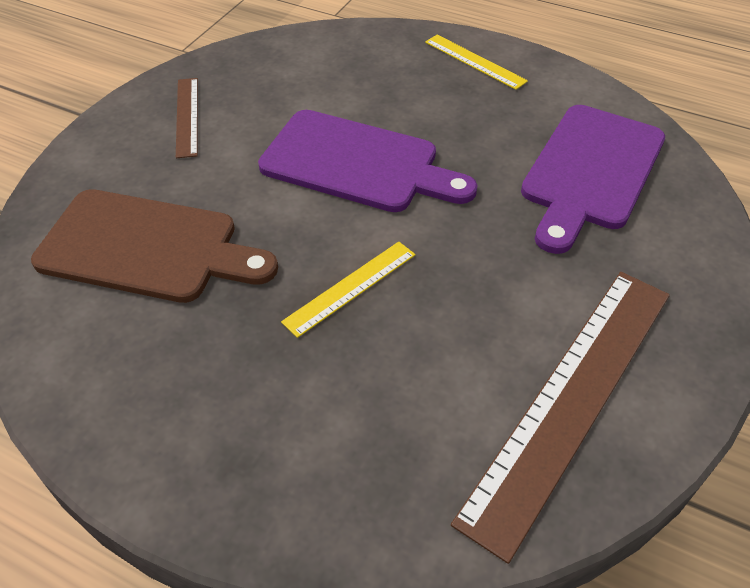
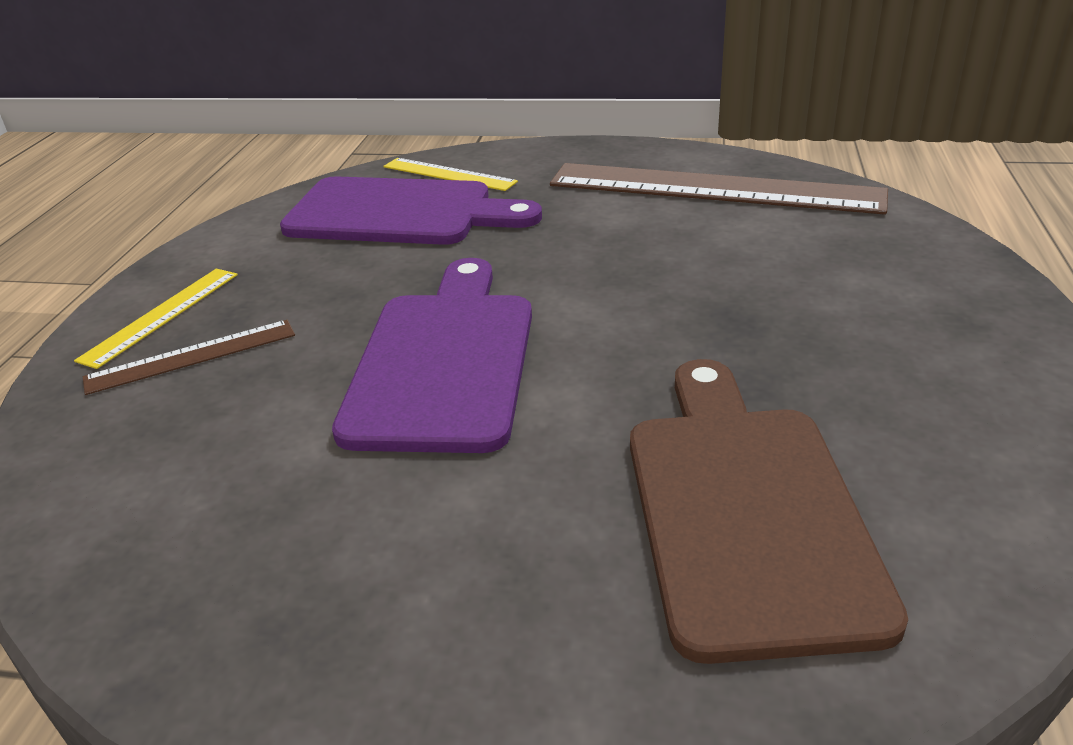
camera: 105 degrees left, 15 degrees down
brown ruler [176,78,198,158] -> brown ruler moved to [83,320,295,395]
yellow ruler [281,242,416,338] -> yellow ruler moved to [383,158,518,191]

